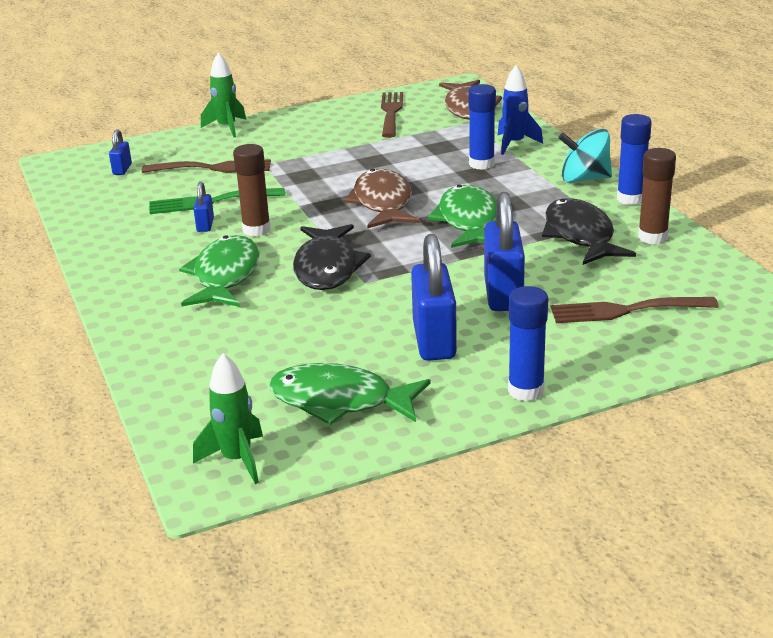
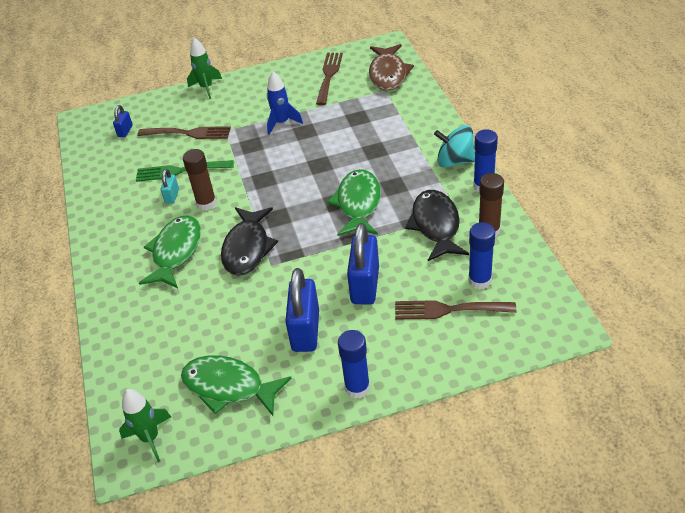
camera: 10 degrees right, 15 degrees up
blue padlock [194,182,214,232] -> turquoise padlock [161,169,179,203]
brown fish [343,169,420,229] -> none
blue glue stick [468,84,496,170] -> blue glue stick moved to [468,222,495,290]
blue rocket [498,65,543,155] -> blue rocket moved to [267,71,303,135]

